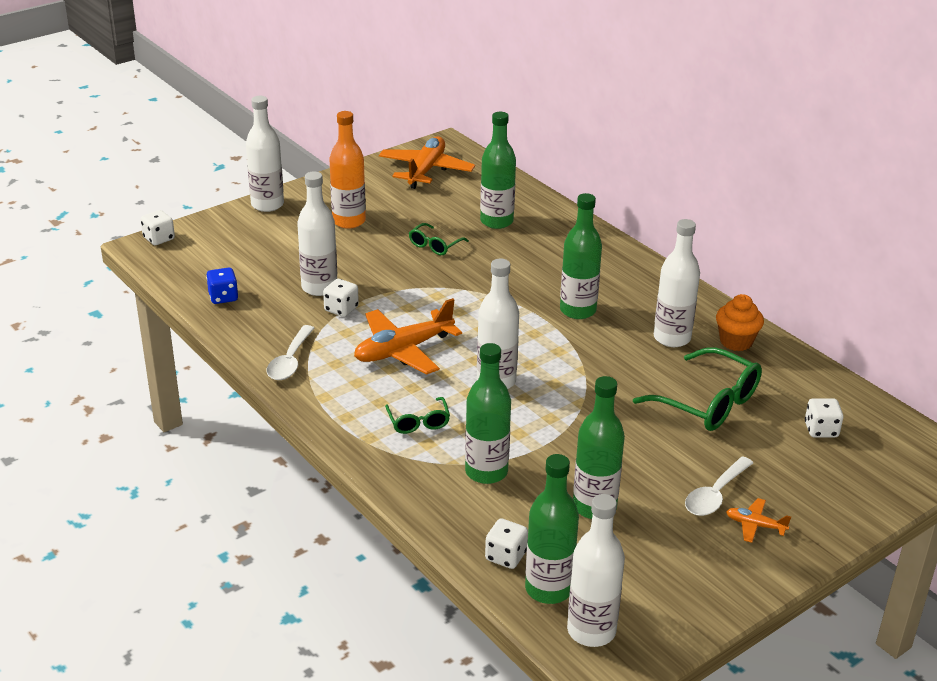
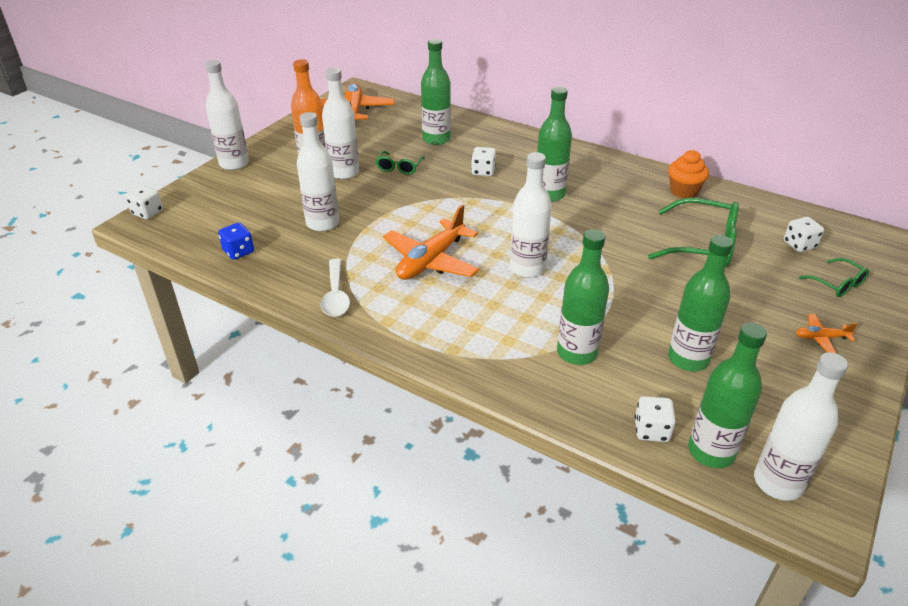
camera: 20 degrees left, 5 degrees up
white dice [323,279,359,317] -> white dice moved to [471,147,496,176]
green glasses [385,397,450,434] -> green glasses moved to [799,258,869,297]
white bottle [654,219,700,347] -> white bottle moved to [322,68,359,179]
white spoon [685,456,753,516] -> none

